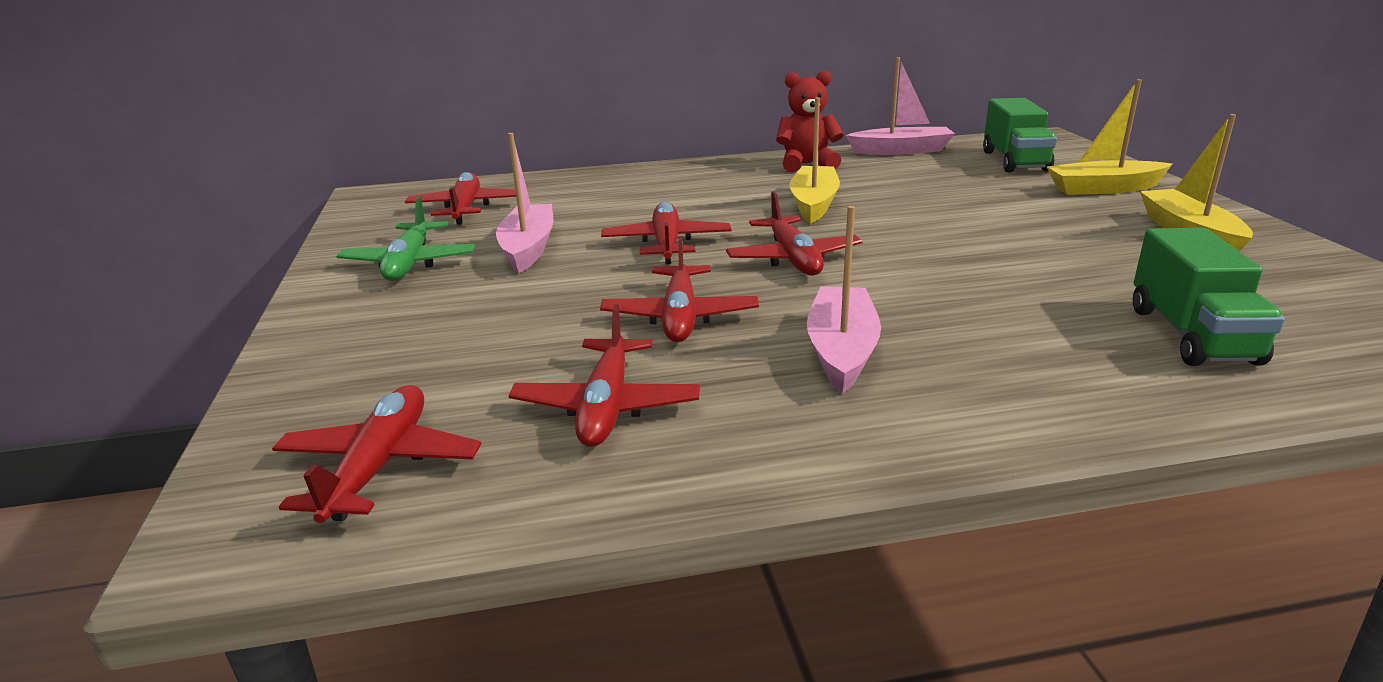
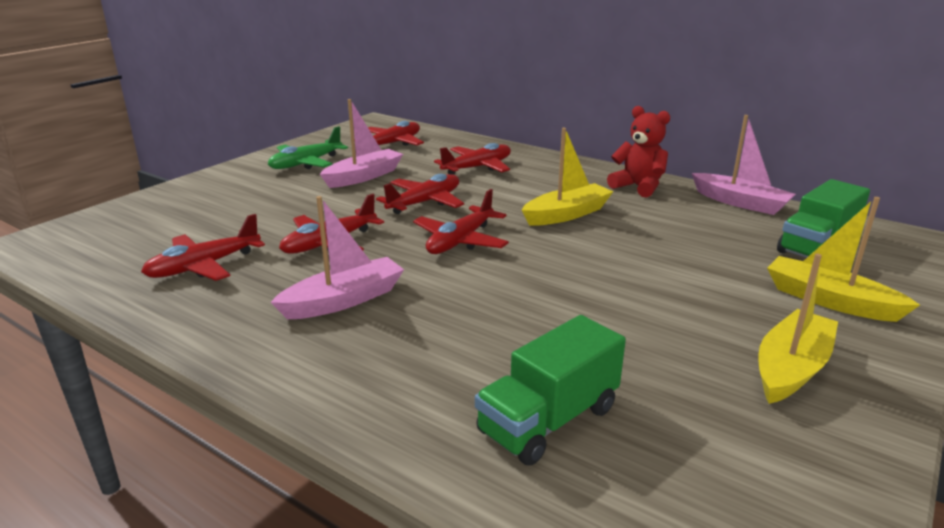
camera: 45 degrees right, 0 degrees up
red plane [272,385,481,523] -> red plane moved to [434,143,511,175]

